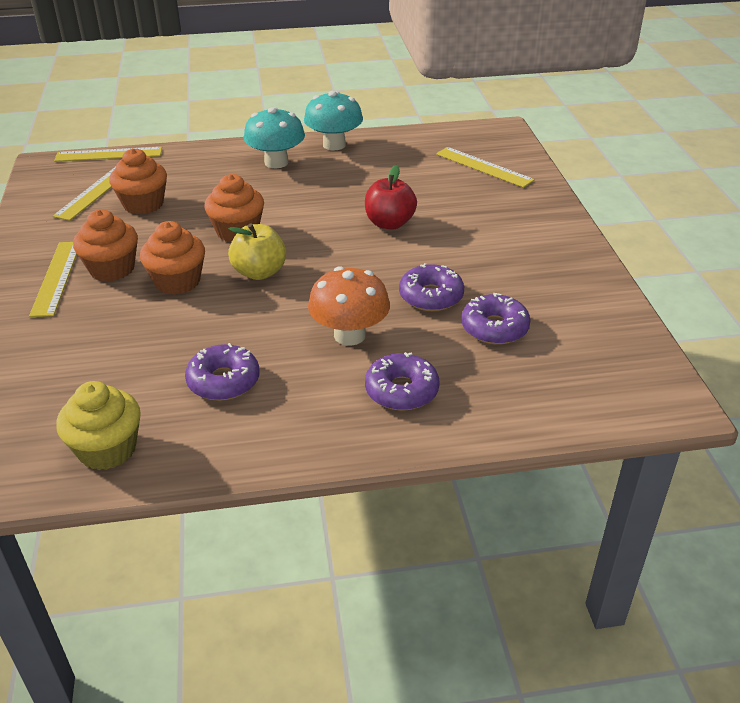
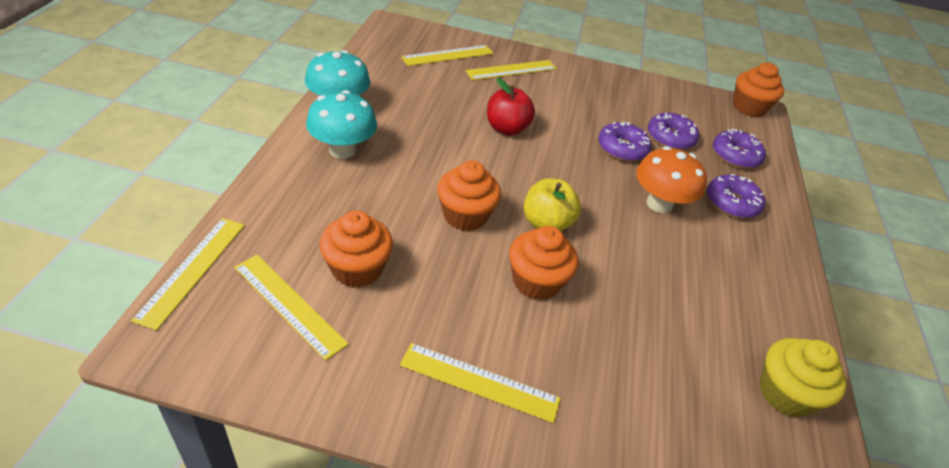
camera: 75 degrees left, 5 degrees up
orange cupcake [73,209,138,282] -> orange cupcake moved to [733,62,784,117]
purple donut [185,343,260,401] -> purple donut moved to [713,128,766,168]
none -> yellow ruler [465,60,557,80]

